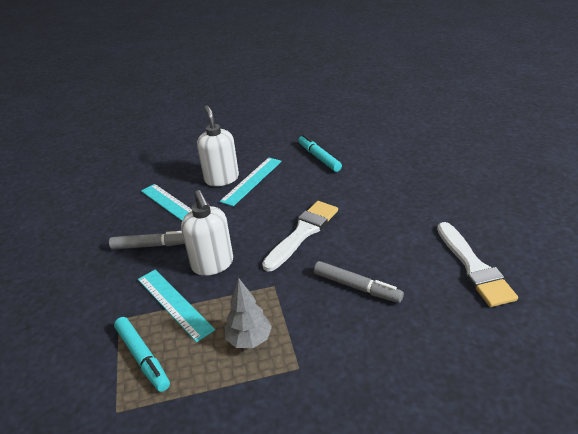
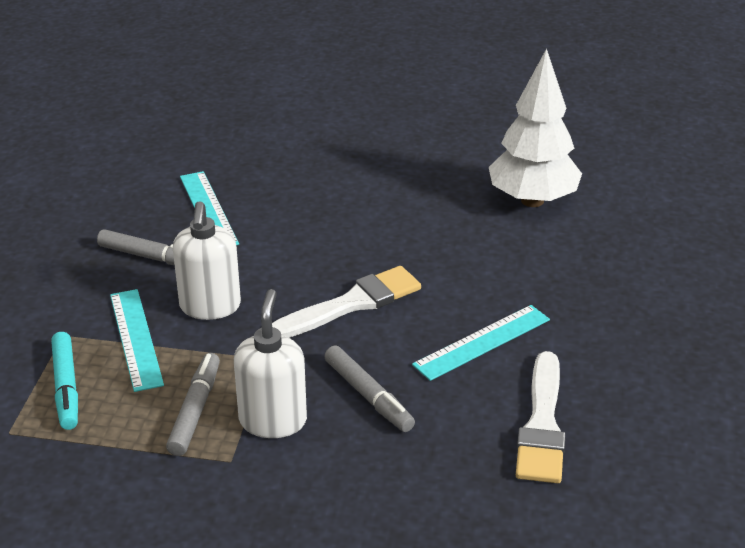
camera: 20 degrees right, 0 degrees up
white soap dispenser [197,105,239,186] -> white soap dispenser moved to [234,289,307,438]
turquoise ruler [219,158,282,206] -> turquoise ruler moved to [412,305,550,381]
grey tree [225,278,272,348] -> grey marker [166,353,220,456]
turquoise marker [298,135,342,172] -> none
none -> white tree [489,48,582,207]

